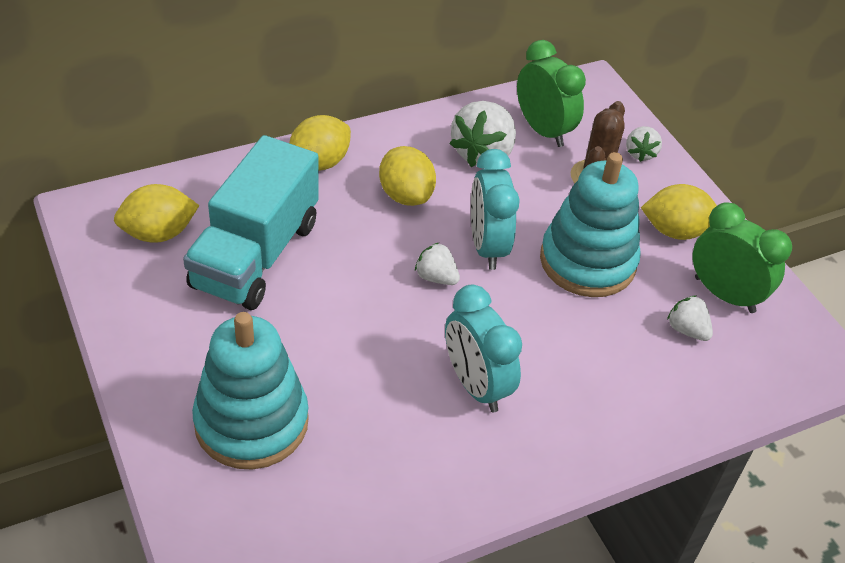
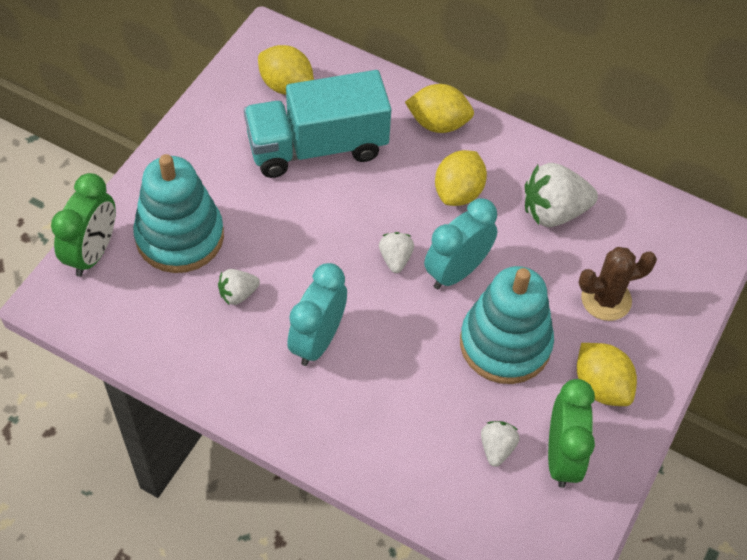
camera: 55 degrees right, 10 degrees up
green clock [517,40,586,147] -> green clock moved to [51,173,116,277]
white strawberry [626,126,662,162] -> white strawberry moved to [218,269,260,305]

